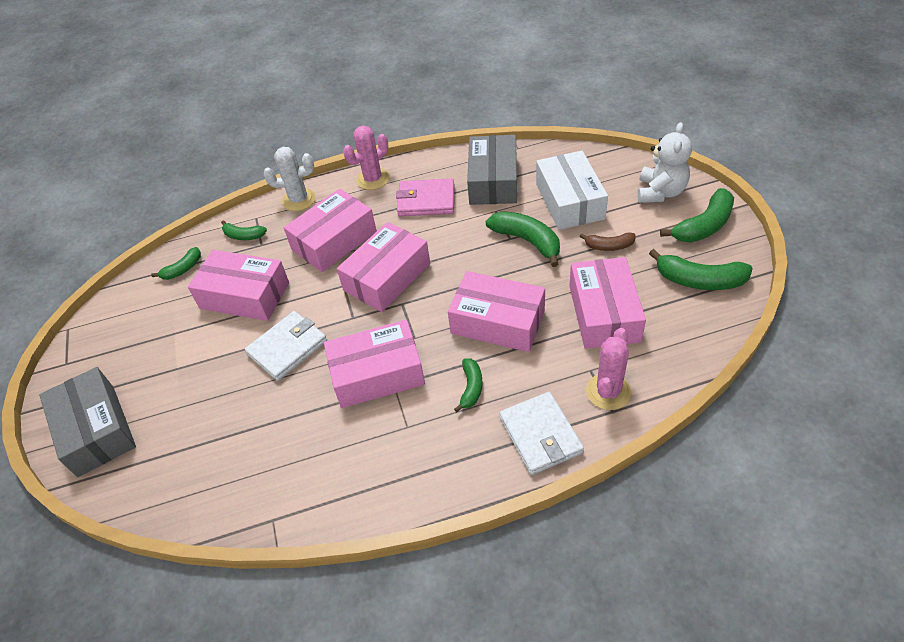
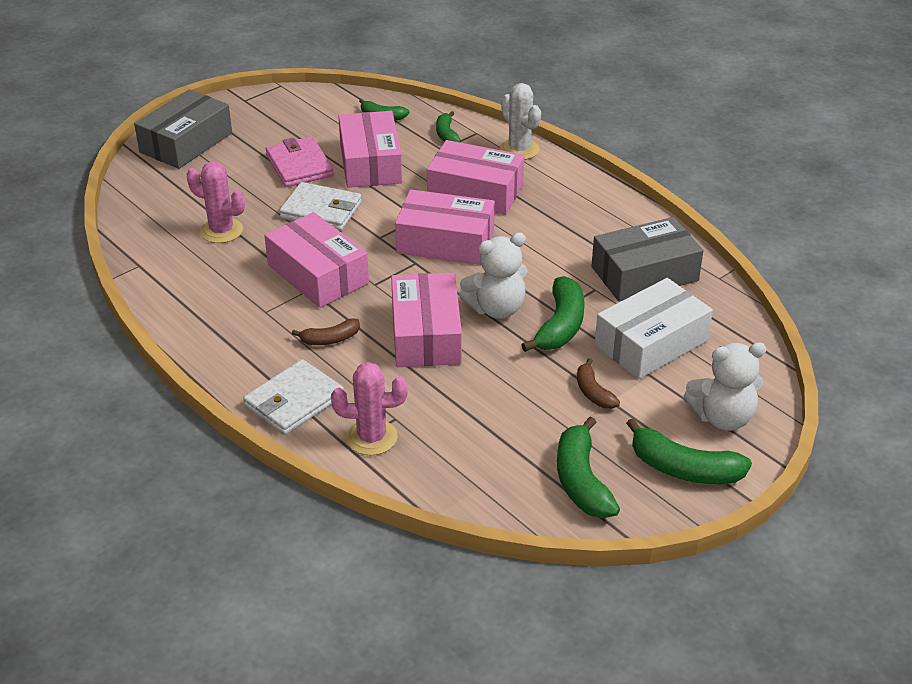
camera: 60 degrees right, 10 degrees down
pink cactus [343,125,389,190] -> pink cactus moved to [187,162,245,243]
pink wallet [396,178,455,216] -> pink wallet moved to [265,137,334,187]
green banana [454,359,483,412] -> brown banana [292,318,360,345]
pink box [569,257,646,349] -> none
none -> white teddy bear [459,232,527,319]

